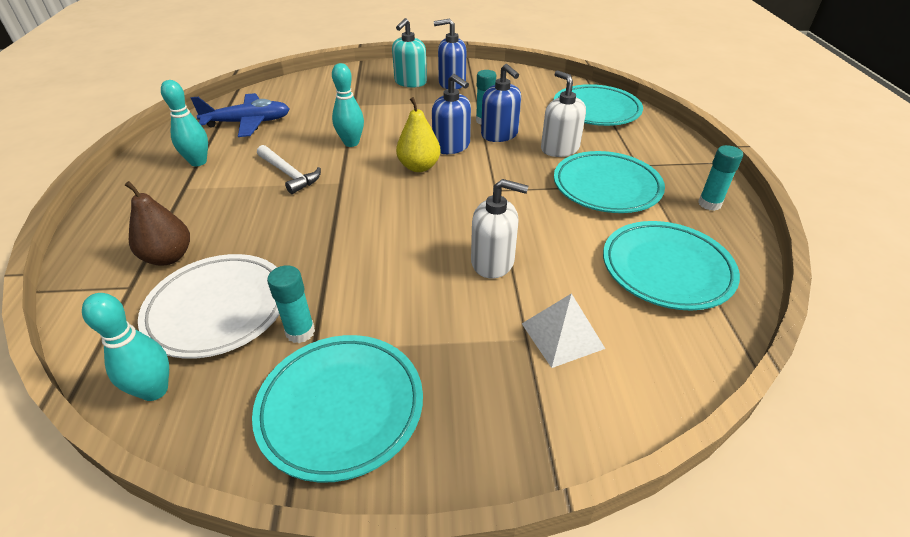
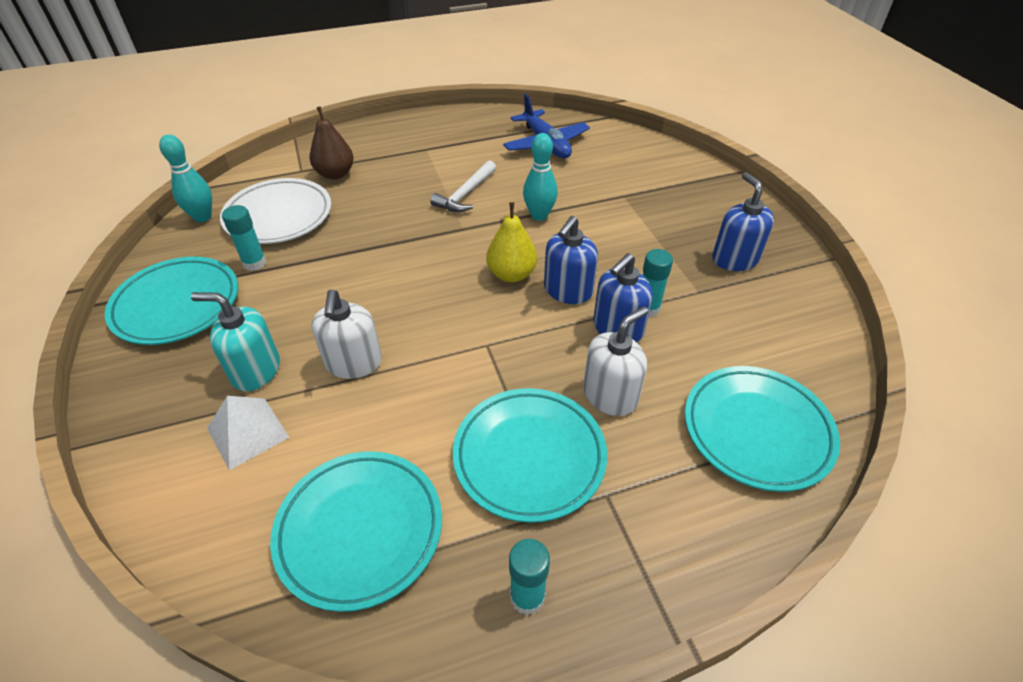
camera: 75 degrees right, 5 degrees up
turquoise bowling pin [161,80,208,166] -> none
turquoise soap dispenser [392,18,427,87] -> turquoise soap dispenser moved to [191,292,280,391]

